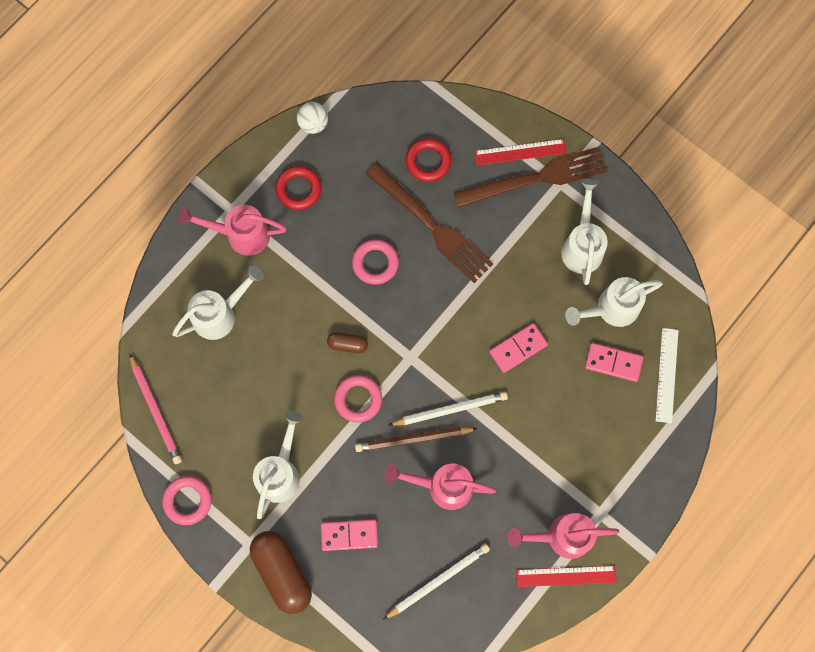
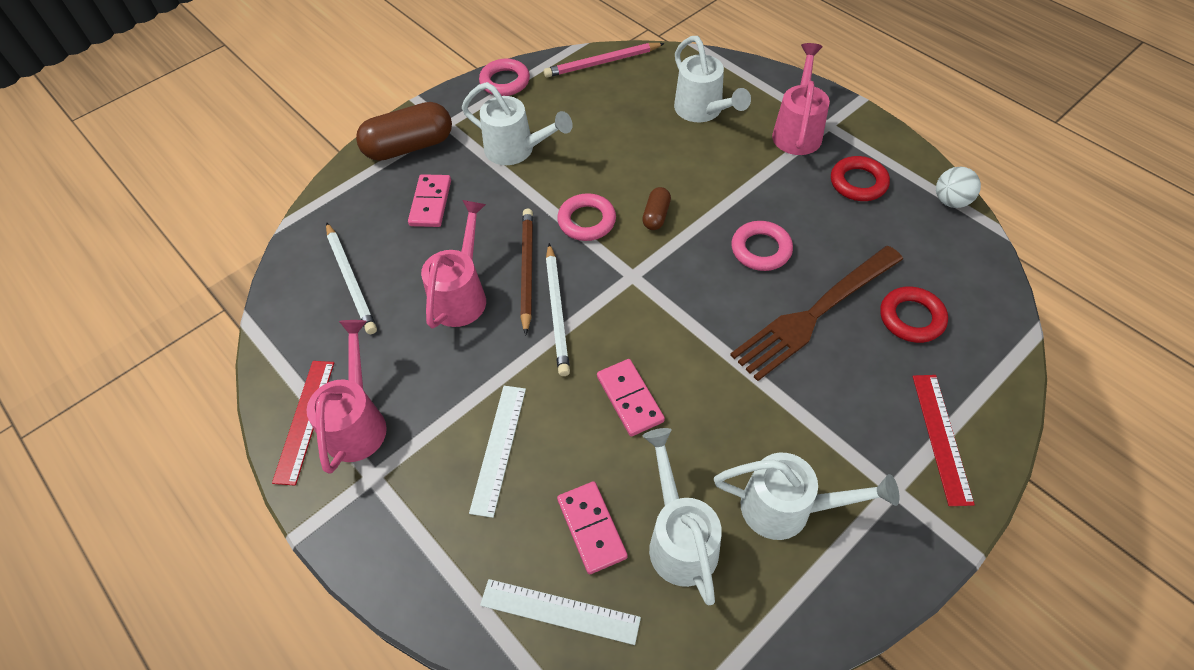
camera: 100 degrees right, 20 degrees down
brown fork [453,147,608,208] -> none
pink domino [585,343,643,382] -> pink domino turned 45 degrees counterclockwise [557,481,628,574]
none -> white ruler [469,386,526,518]

